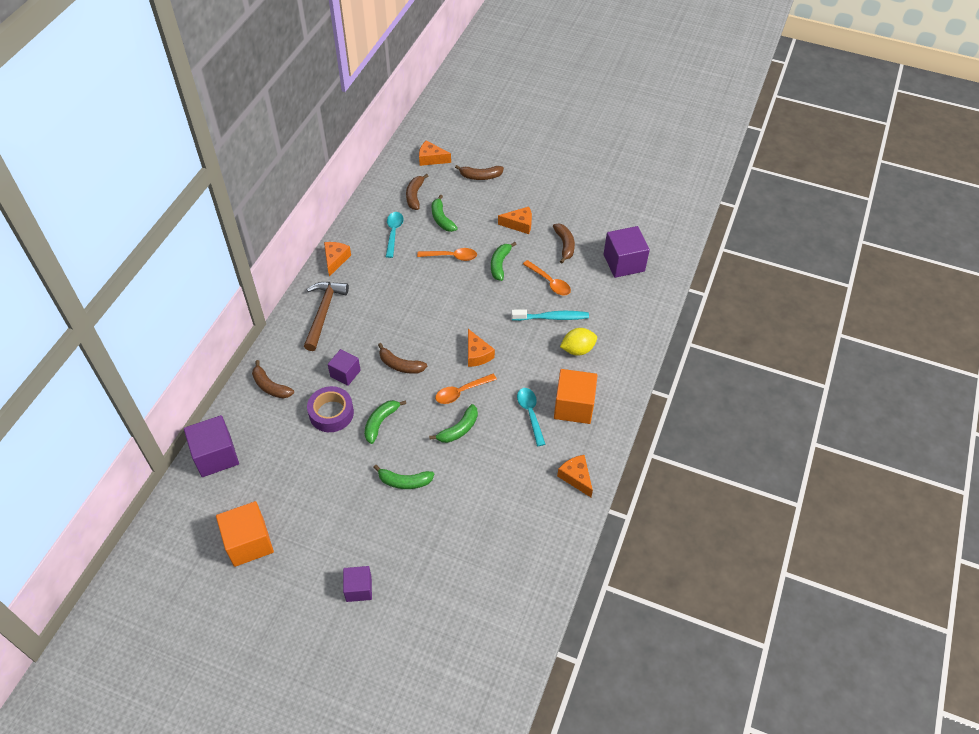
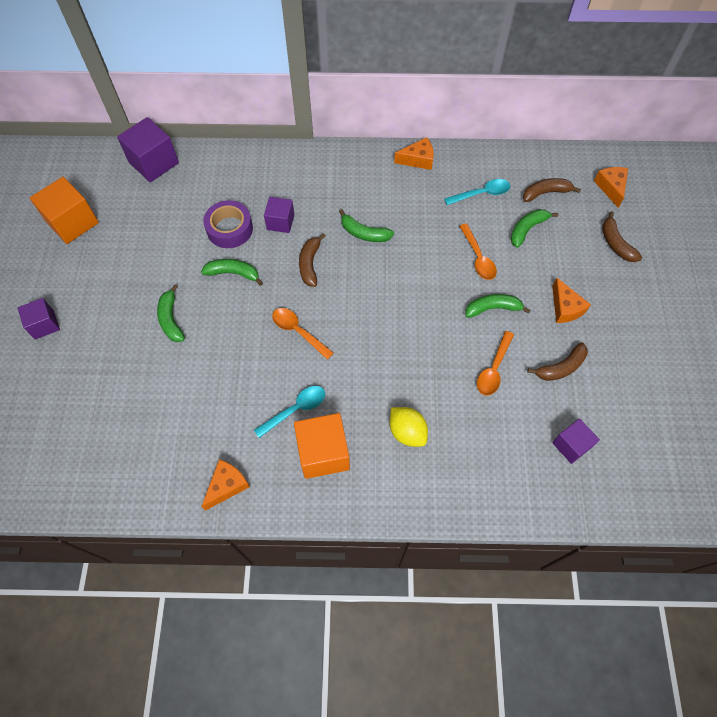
camera: 70 degrees right, 10 degrees up
brown banana [252,360,294,399] -> none
brown hammer [304,282,349,351] -> none
green banana [429,404,478,443] -> green banana moved to [339,209,394,242]
orange cheese [468,329,495,367] -> none
turquoise toothbrush [511,309,589,321] -> none
purple cube [604,226,650,278] -> purple cube [552,419,600,464], size x0.62

